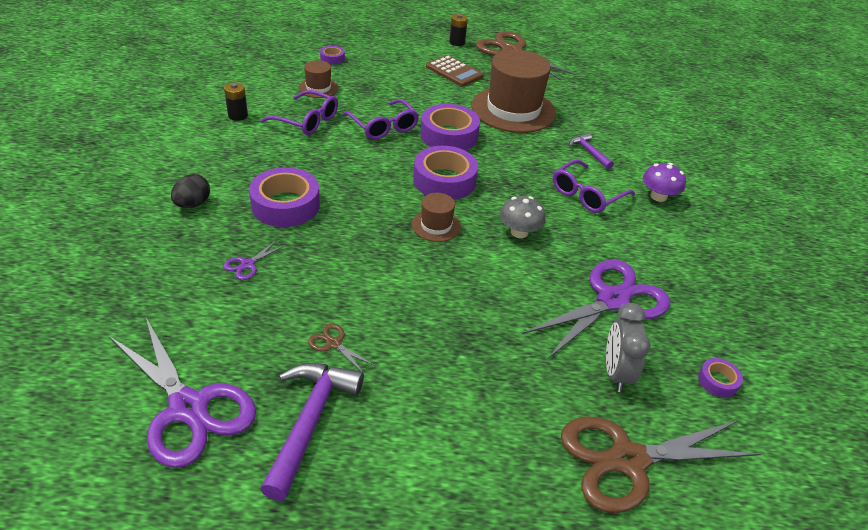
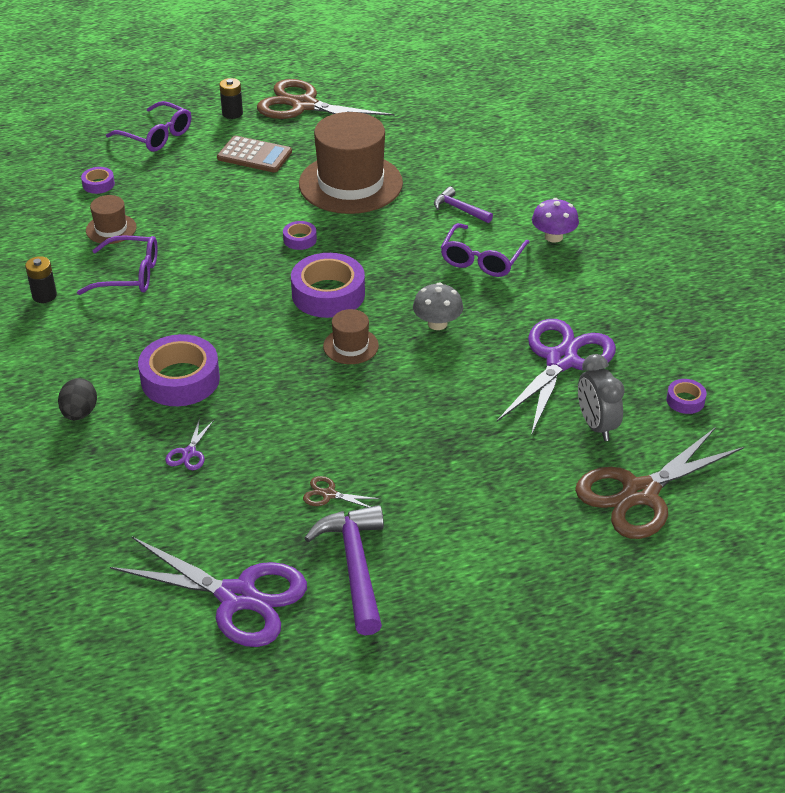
camera: 20 degrees left, 0 degrees up
purple glasses [343,99,419,140] -> purple glasses moved to [106,101,191,152]
purple tape [420,104,480,150] -> purple tape [283,221,317,250], size x0.48

